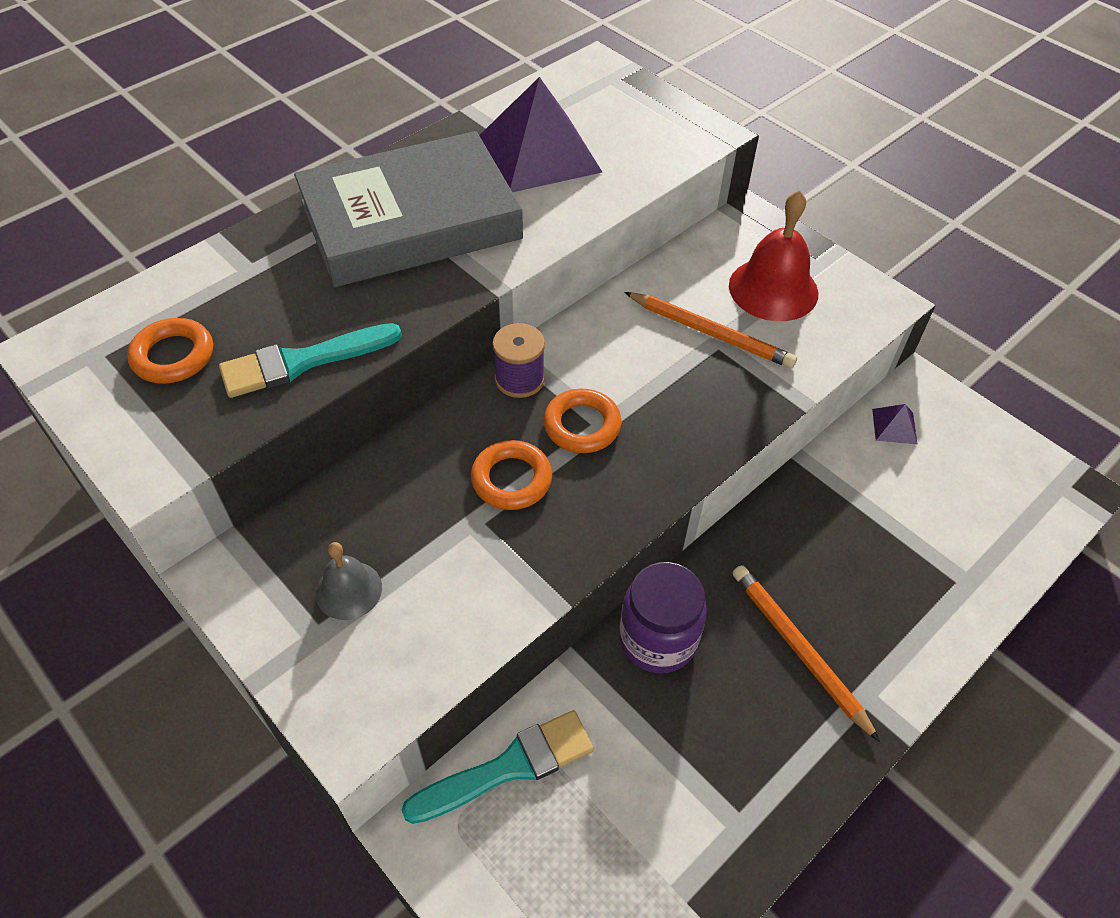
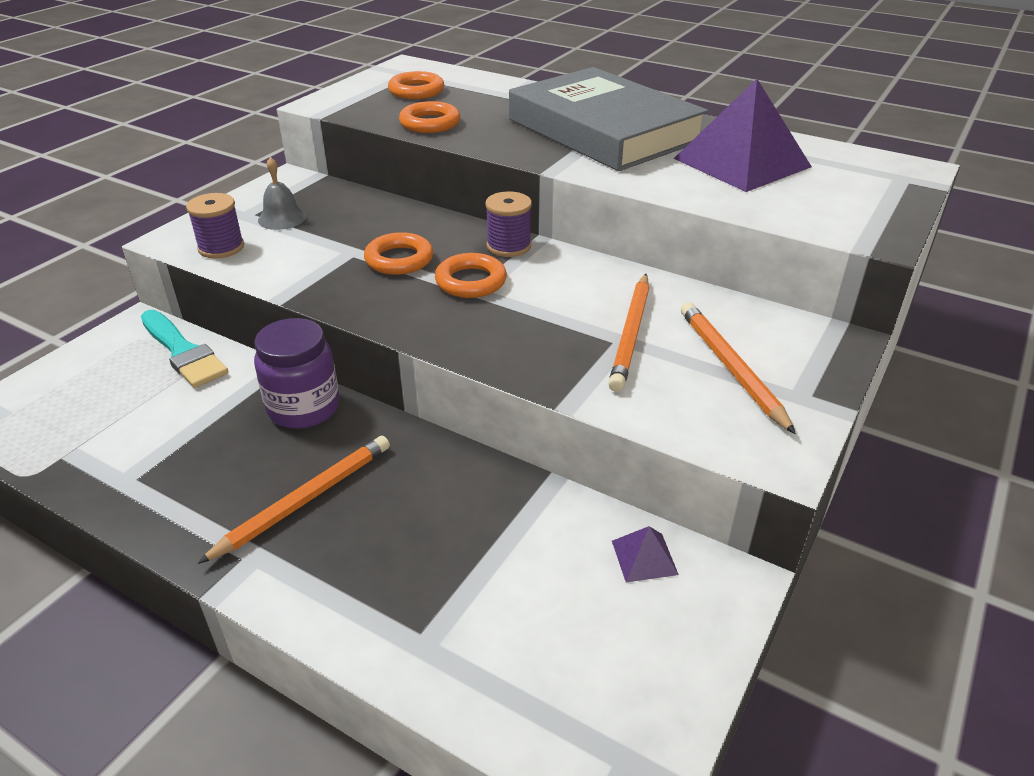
camera: 75 degrees right, 15 degrees down
turquoise brush [219,323,402,398] -> orange ring [399,101,460,133]
red bell [729,190,818,321] -> orange pencil [681,302,796,434]
none -> purple spool [186,193,244,259]

